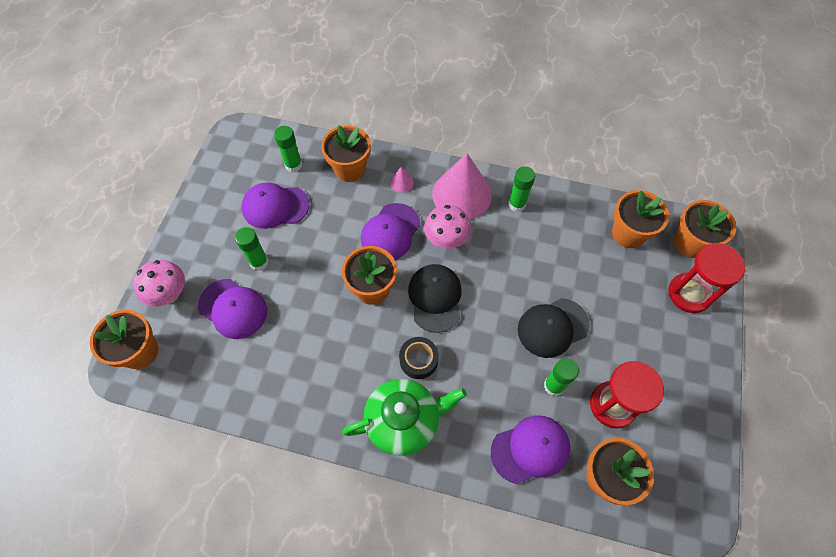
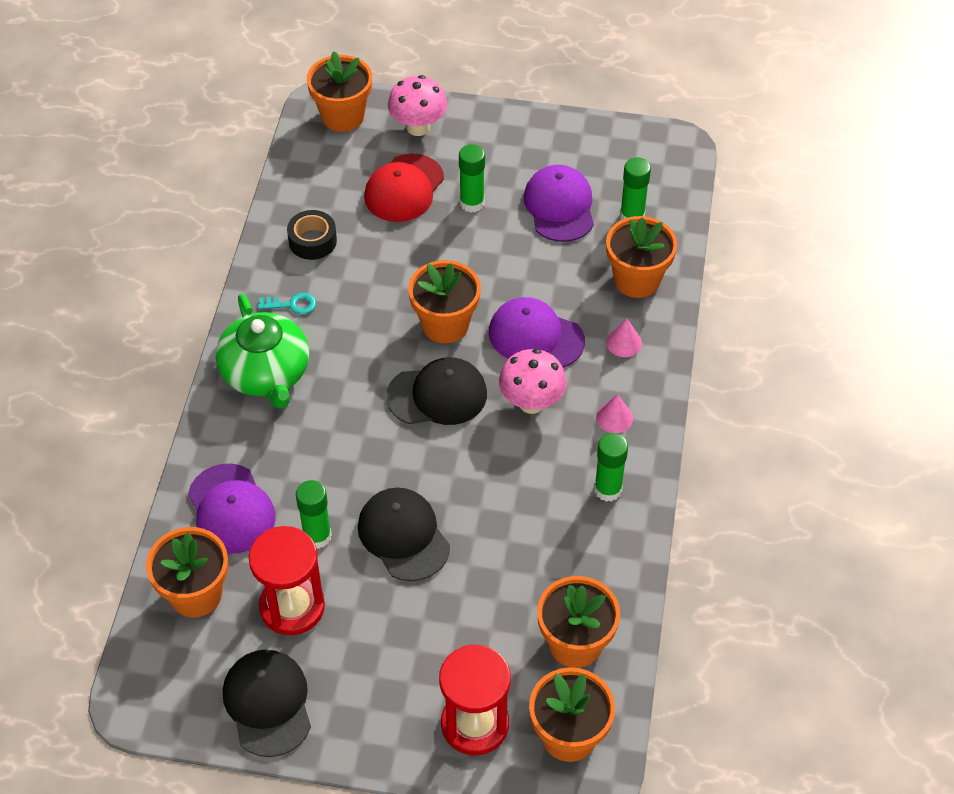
camera: 85 degrees right, 10 degrees down
purple cap [198,279,267,339] -> red cap [364,153,444,222]
black tape [399,337,439,379] -> black tape moved to [287,210,337,260]
pink cone [432,153,492,220] -> pink cone [596,394,633,433], size x0.40
none -> black cap [223,650,311,757]
none -> turquoise key [258,293,316,315]

